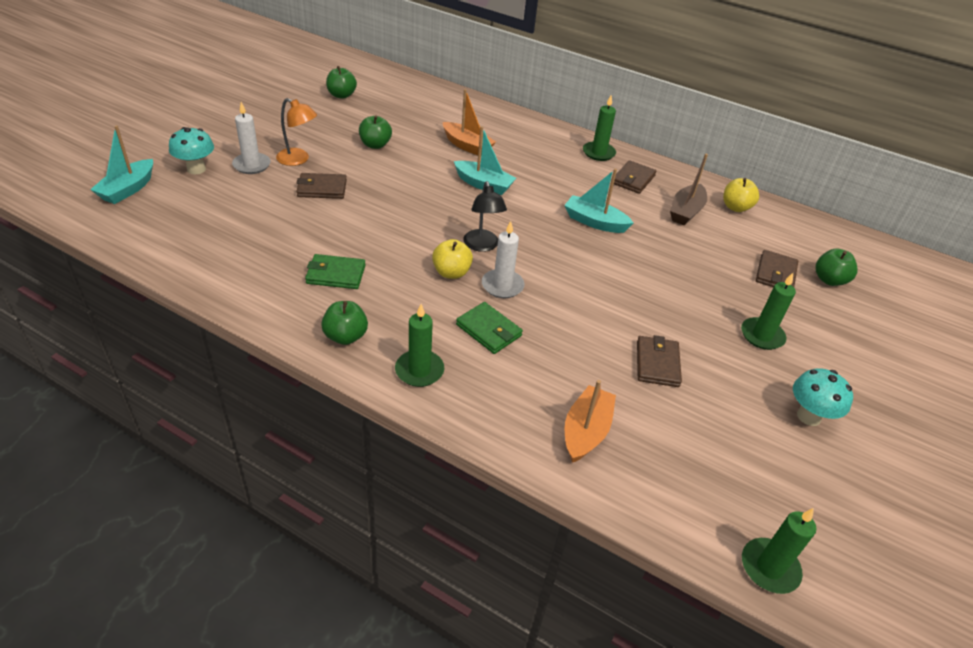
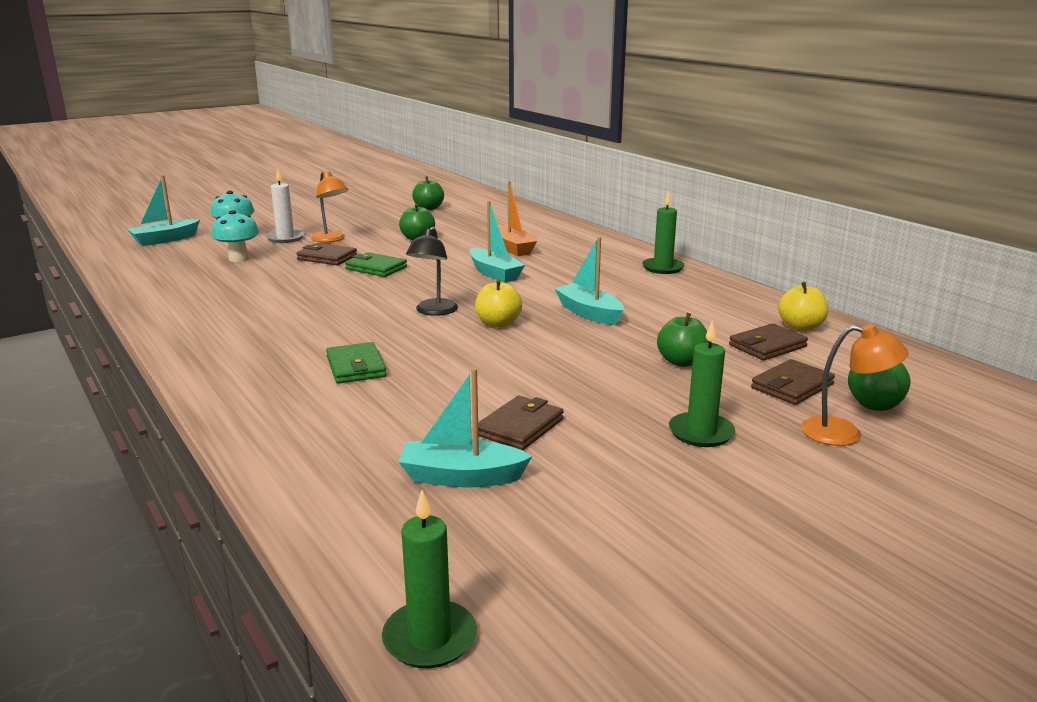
camera: 30 degrees right, 20 degrees down
green wallet [305,254,366,289] -> green wallet moved to [345,252,407,277]
green apple [321,301,368,345] -> green apple moved to [657,313,709,367]
green candle [395,304,444,387] -> none
yellow apple [432,239,473,279] -> yellow apple moved to [475,279,522,327]
white candle [482,221,525,298] -> none
orange boat [565,380,616,463] -> none
brown wallet [614,160,656,194] -> brown wallet moved to [729,323,808,360]
brown boat [670,154,708,225] -> none
turquoise mushroom [793,368,853,426] -> turquoise mushroom moved to [211,210,259,262]
none -> turquoise boat [399,368,532,487]
none -> orange lamp [801,324,908,446]

